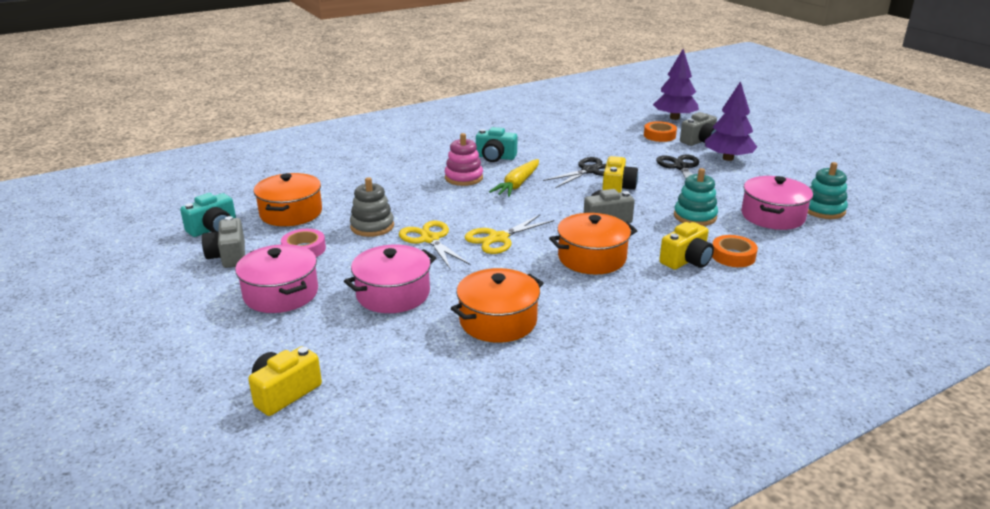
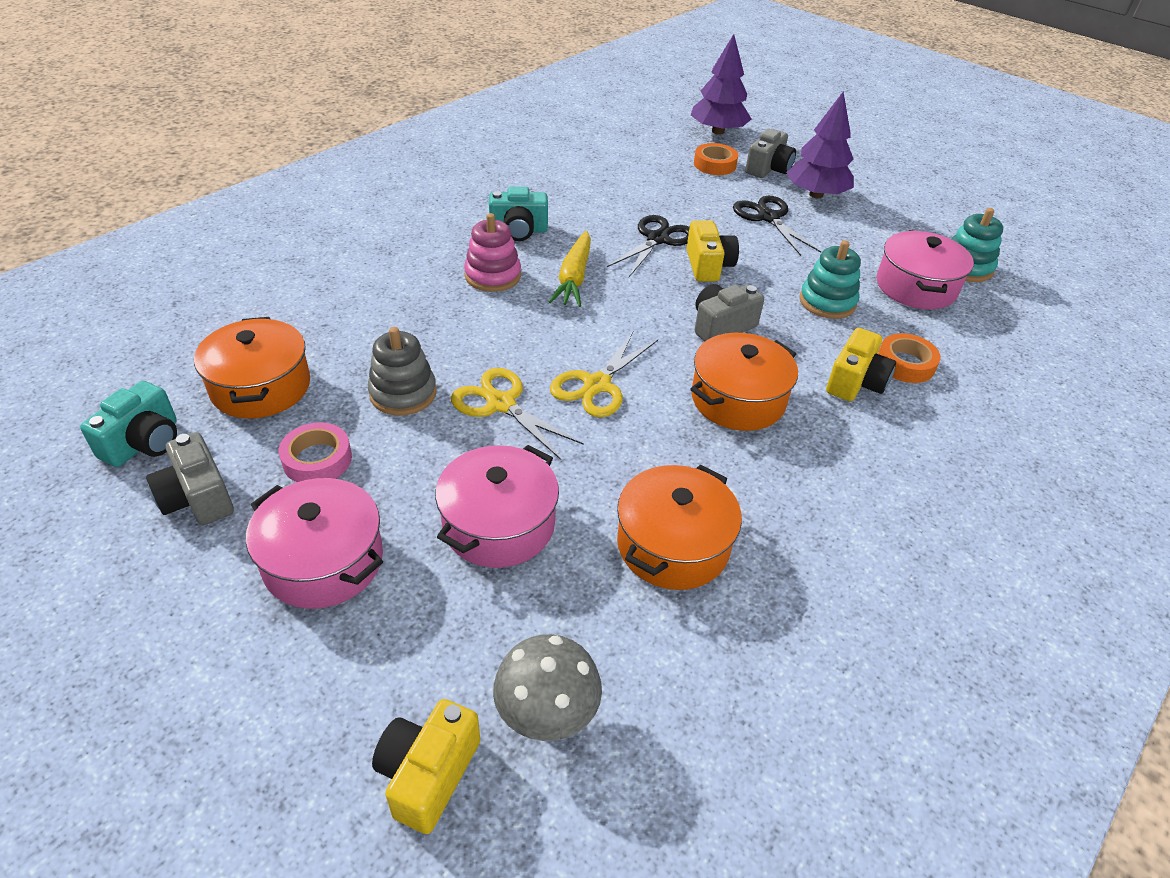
camera: 20 degrees left, 15 degrees up
none -> grey mushroom [493,634,602,741]

